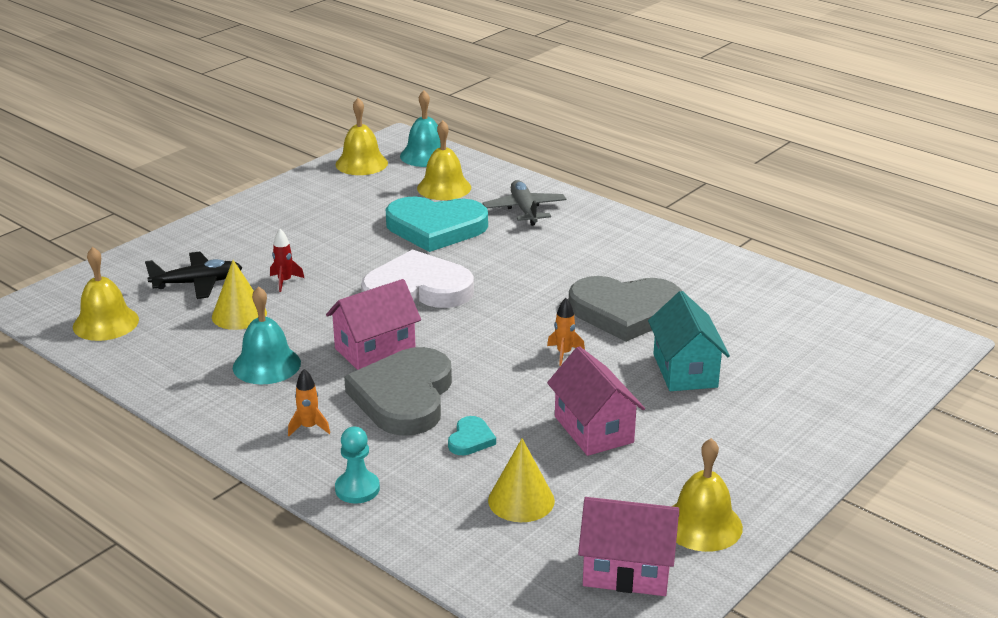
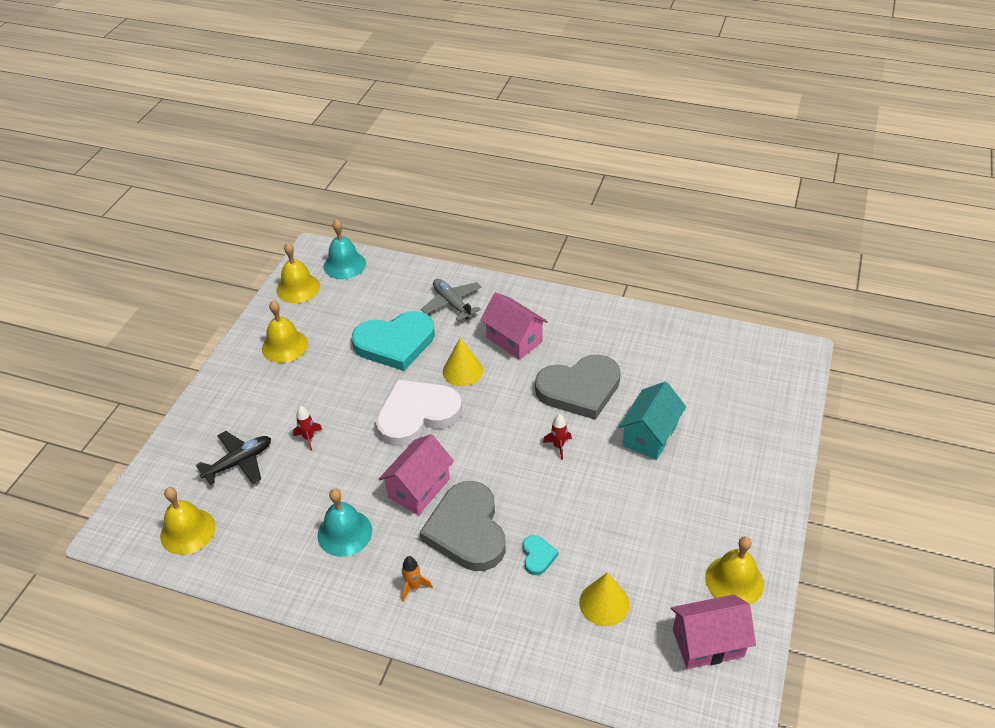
camera: 20 degrees left, 15 degrees up
yellow cone [212,260,267,330] -> yellow cone moved to [443,338,483,386]
turquoise pawn [335,427,380,504] -> none
yellow bell [417,120,471,200] -> yellow bell moved to [262,301,308,363]
orange rocket [547,298,585,366] -> red rocket [543,414,572,460]
pink house [547,346,645,456] -> pink house moved to [480,292,548,359]
turquoise house [648,291,730,391] -> turquoise house turned 60 degrees clockwise [619,382,686,460]

